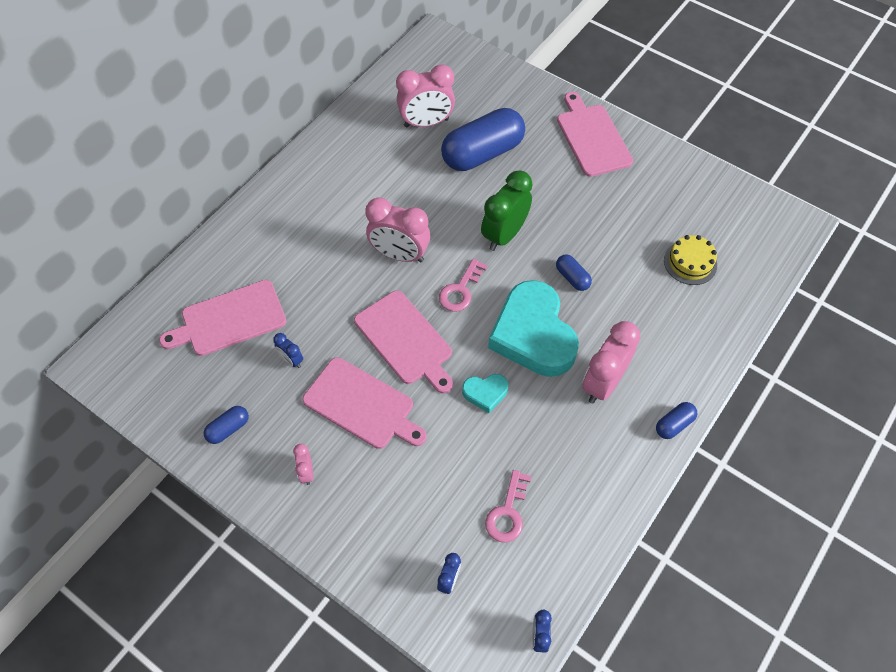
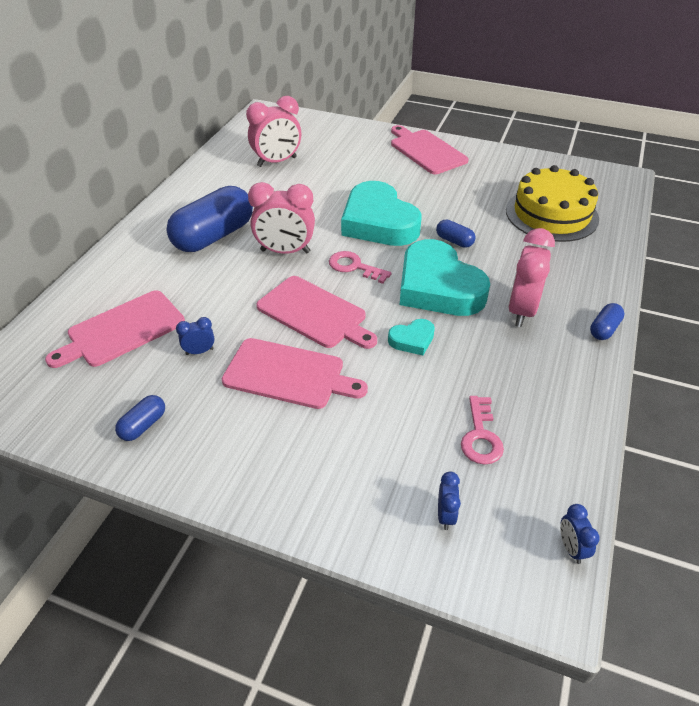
camera: 15 degrees left, 15 degrees down
blue clock [273,333,303,368] -> blue clock turned 135 degrees clockwise [176,317,214,355]
pink clock [293,444,313,485] -> none
pink key [439,258,488,312] -> pink key turned 105 degrees clockwise [329,251,392,284]
blue capsule [441,108,525,171] -> blue capsule moved to [166,186,253,252]
green clock [481,170,533,251] -> turquoise heart [341,181,421,246]
yellow cake [664,235,717,285] -> yellow cake [506,165,599,242], size x1.86

